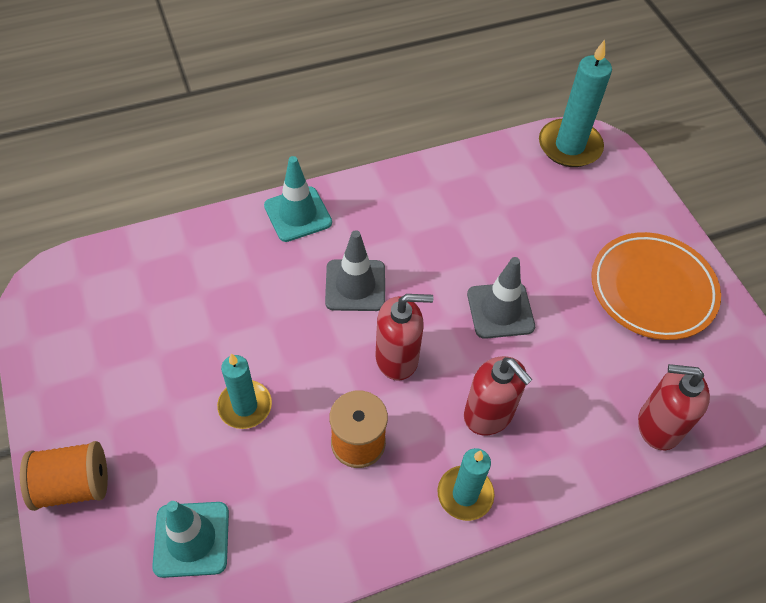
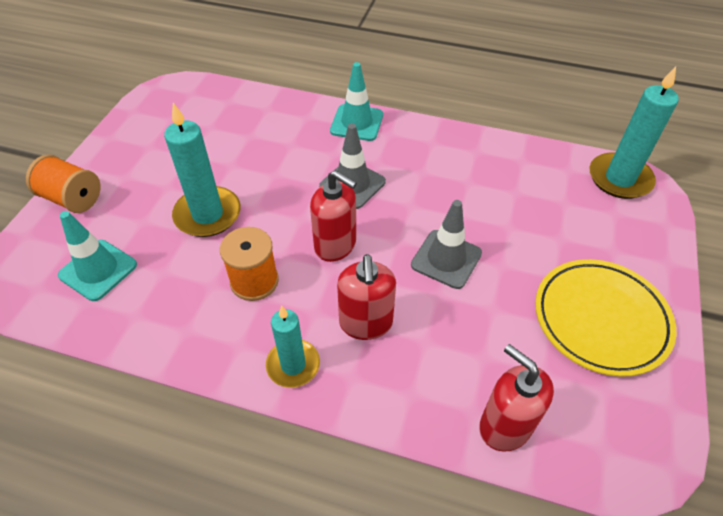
camera: 40 degrees right, 5 degrees down
turquoise candle [217,353,272,429] -> turquoise candle [164,103,241,237], size x1.51
orange plate [591,232,721,340] -> yellow plate [535,259,677,377]

